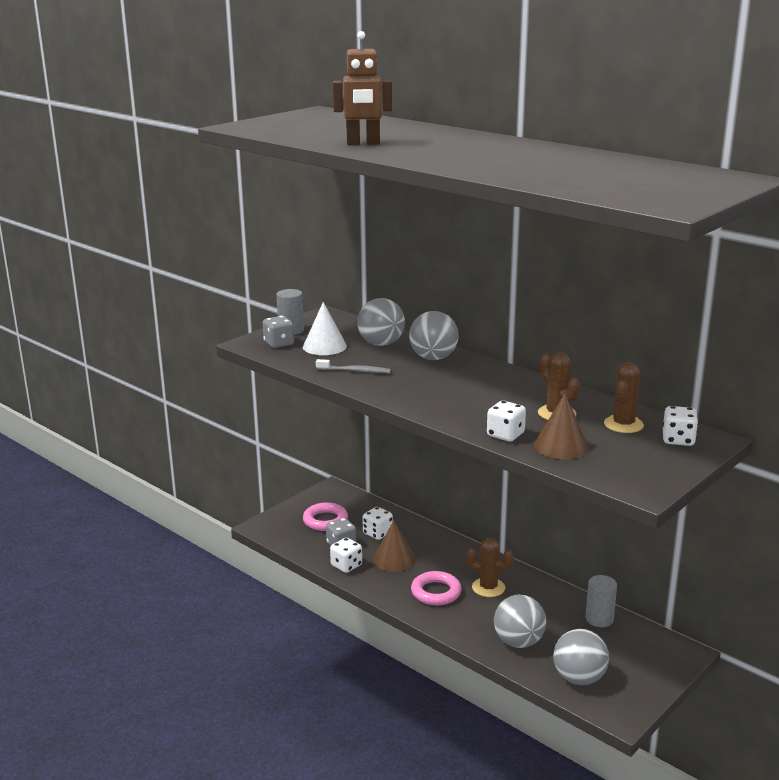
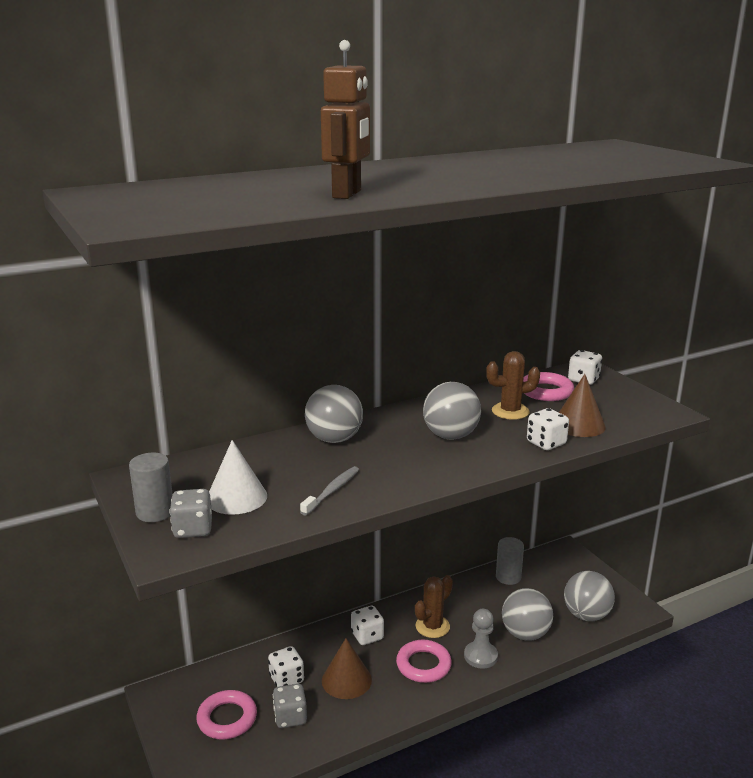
camera: 70 degrees left, 0 degrees up
white dice [330,537,362,573] -> white dice moved to [351,606,384,645]
grey ball [357,298,405,346] -> grey ball moved to [423,382,481,440]
brown cactus [604,362,644,433] -> pink ring [523,372,574,401]
none -> grey pawn [464,609,498,669]

